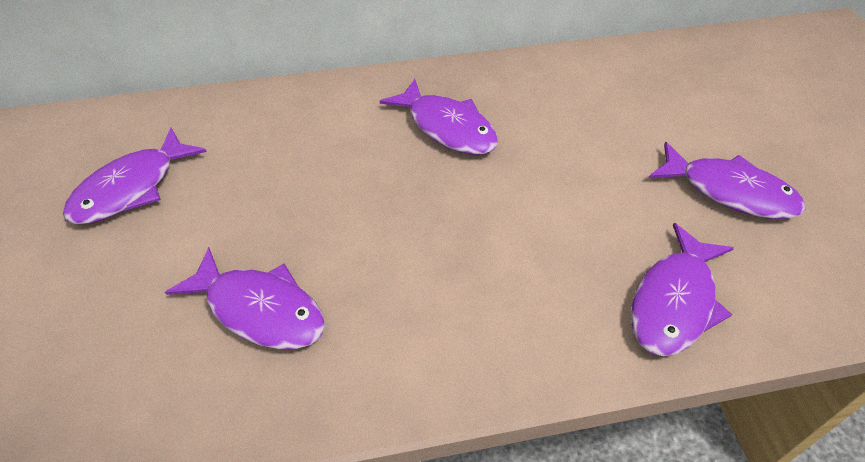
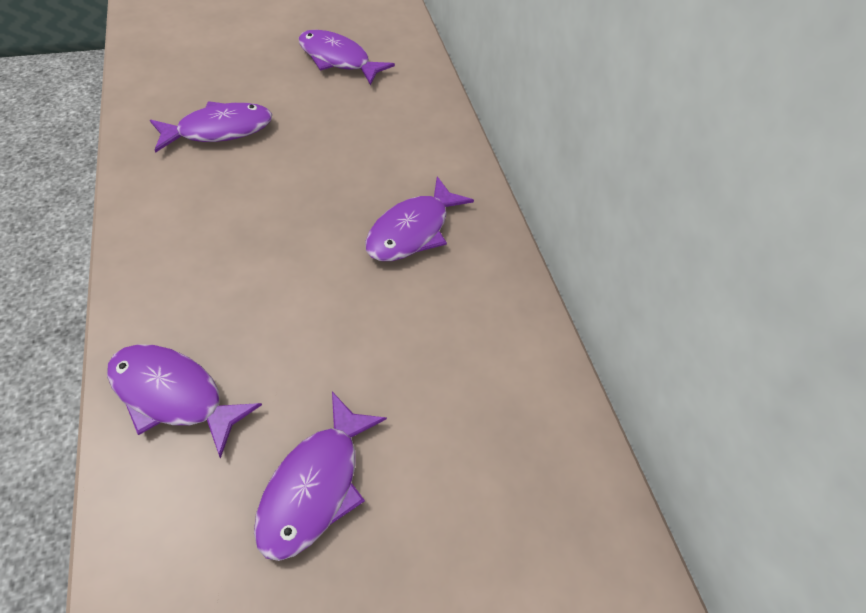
camera: 80 degrees right, 5 degrees up
purple fish [165,247,325,349] -> purple fish turned 135 degrees counterclockwise [150,101,272,153]

